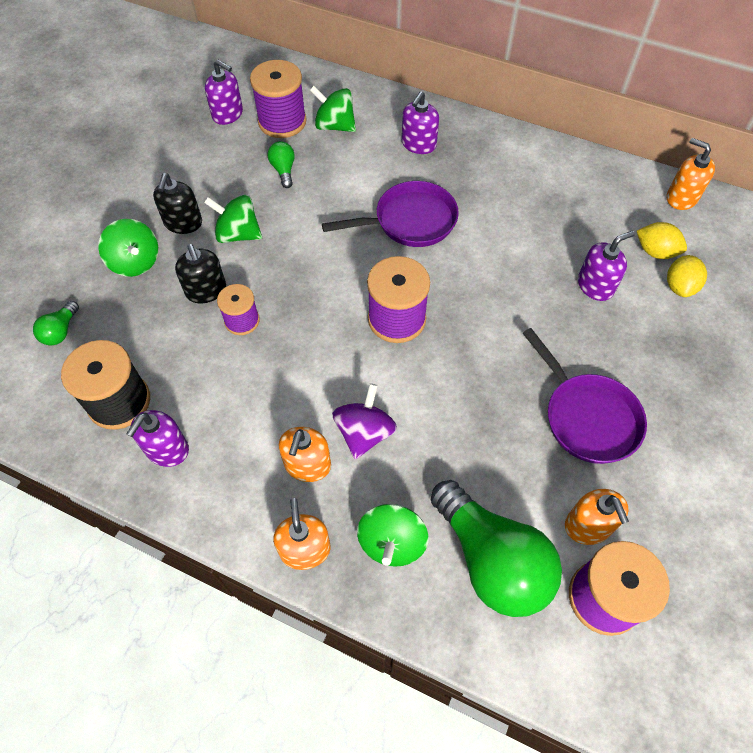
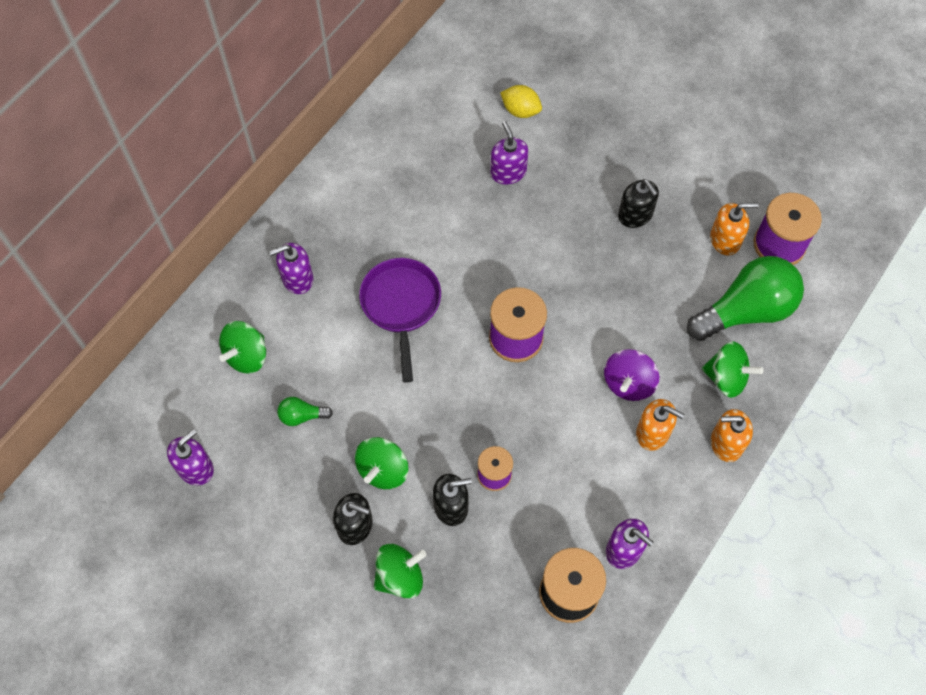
camera: 80 degrees left, 5 degrees up
green light bulb [33,301,79,346] -> none
purple spool [250,60,306,138] -> none
purple spinning top [332,383,397,459] -> purple spinning top turned 90 degrees counterclockwise [604,349,659,401]
purple soap dispenser [402,91,439,154] -> purple soap dispenser turned 120 degrees clockwise [269,243,313,294]
purple pan [523,328,647,464] -> black soap dispenser [618,179,659,228]
yellow lemon [637,222,687,259] -> none
orange soap dispenser [667,138,715,210] -> none

